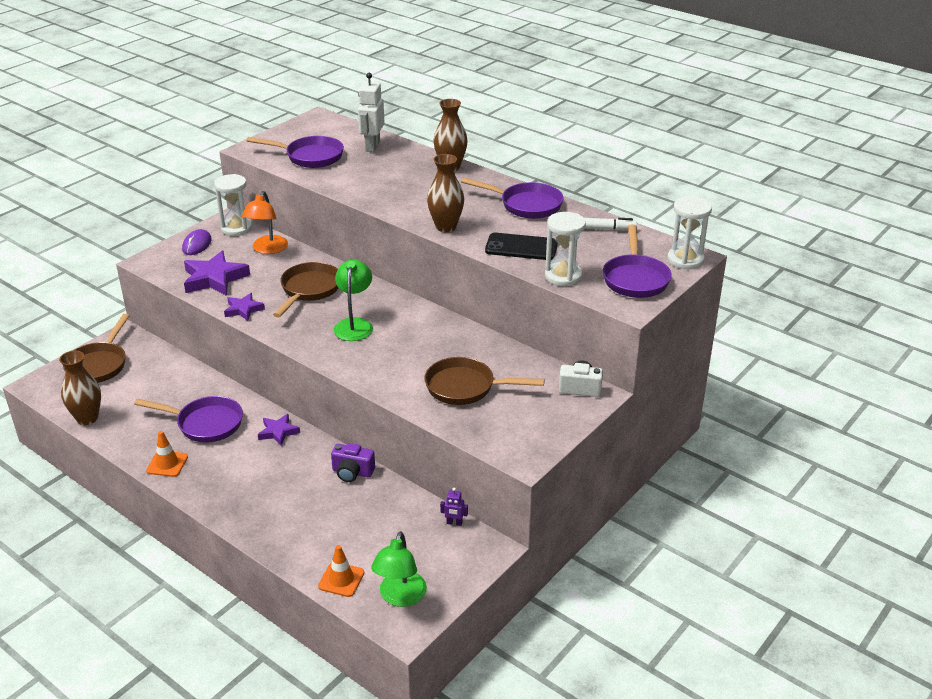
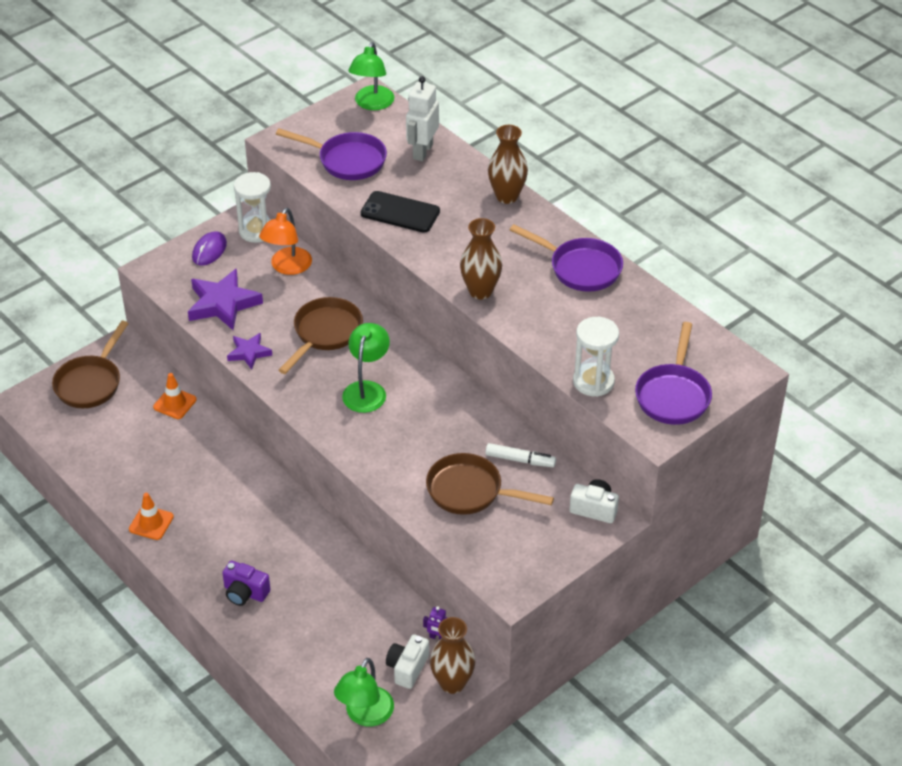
camera: 10 degrees right, 10 degrees up
brown vase [59,351,101,425] -> brown vase moved to [430,617,476,694]
purple pan [134,396,243,443] -> none
purple star [258,414,300,446] -> none
orange traffic cone [318,545,364,597] -> orange traffic cone moved to [153,373,197,419]
purple camera [331,443,375,482] -> purple camera moved to [222,560,271,606]
black phone [485,233,558,260] -> black phone moved to [361,191,440,233]
white marker [584,218,637,231] -> white marker moved to [485,443,556,467]
white hourglass [667,196,712,269] -> none
none -> green lamp [348,42,394,110]
none -> white camera [386,634,429,689]

